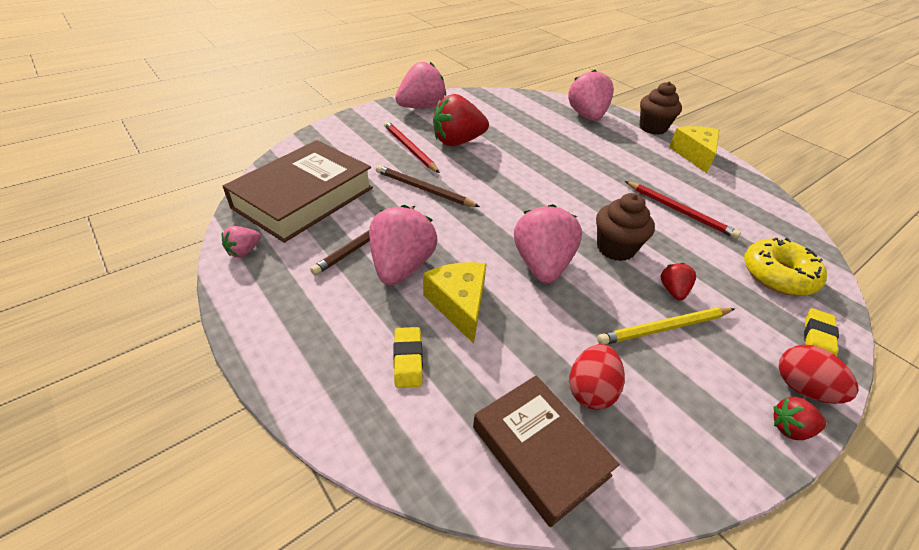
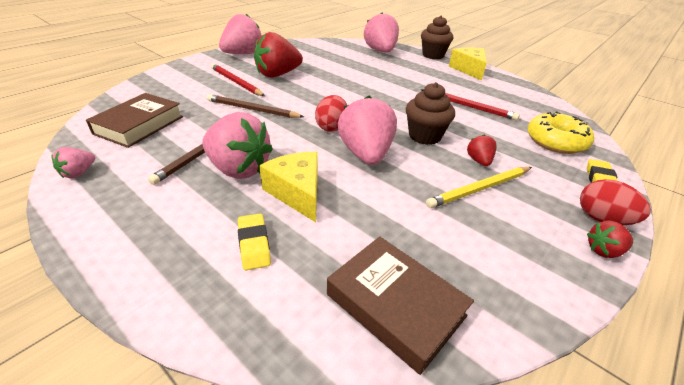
camera: 10 degrees left, 5 degrees down
brown book [222,140,373,243] -> brown book [86,93,183,148], size x0.65
pink strawberry [369,205,438,285] -> pink strawberry turned 120 degrees clockwise [202,112,273,179]
red egg [569,344,624,410] -> red egg moved to [315,95,347,132]

